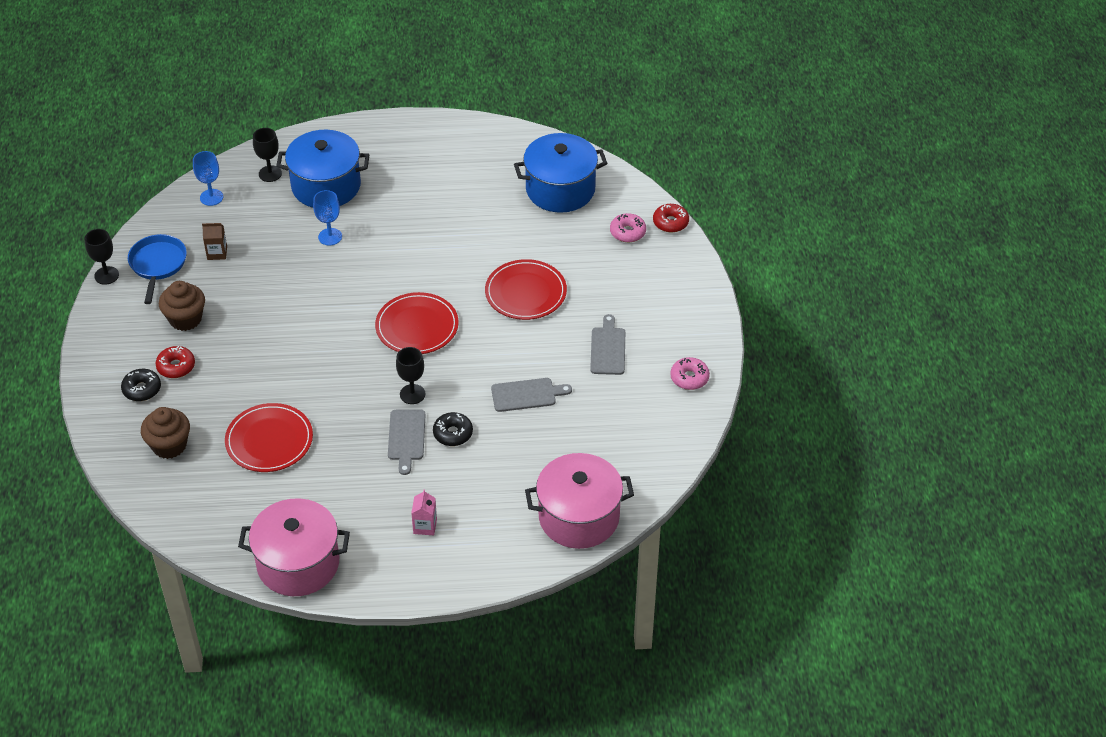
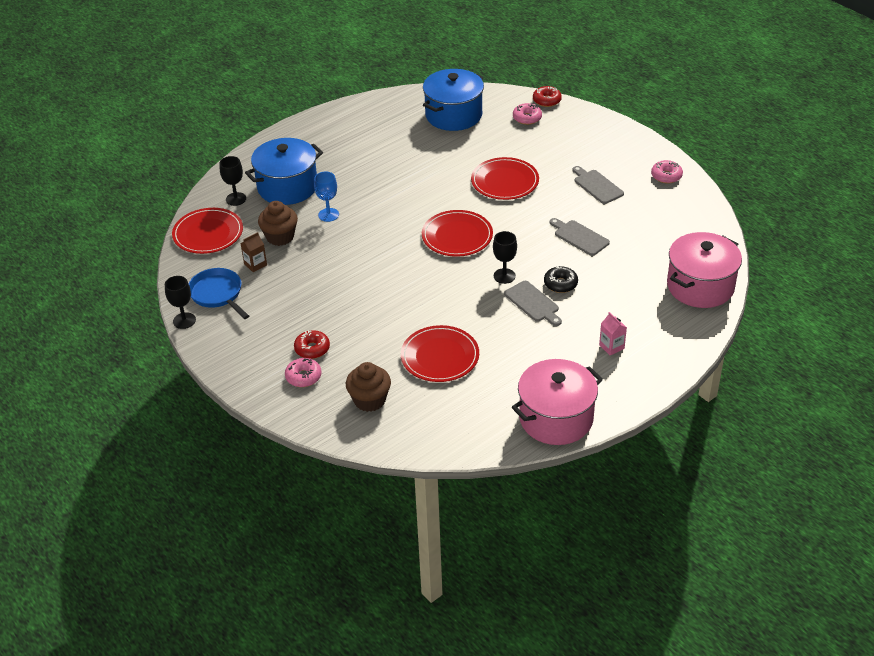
camera: 35 degrees left, 5 degrees down
black donut [121,369,161,401] -> pink donut [285,358,321,387]
brown cupcake [159,281,205,331] -> brown cupcake moved to [258,201,298,246]
blue goblet [193,151,223,206] -> red plate [172,208,243,254]
grey cutting board [491,378,572,412] -> grey cutting board turned 90 degrees counterclockwise [550,218,610,256]

